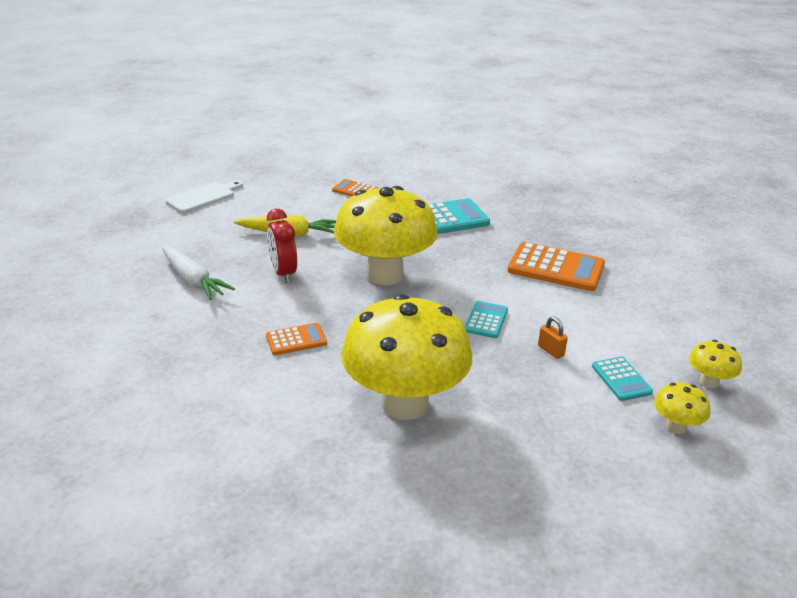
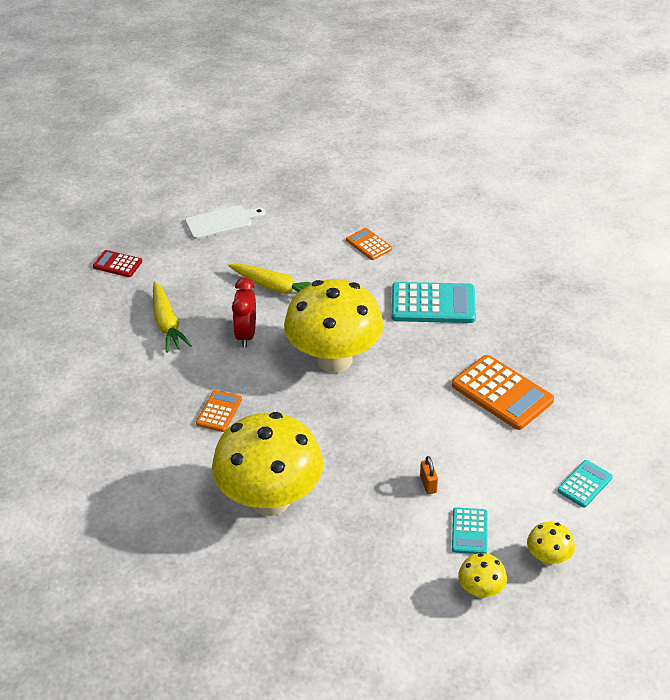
camera: 25 degrees right, 10 degrees up
white carrot [162,246,235,300] -> yellow carrot [153,281,192,353]
orange calculator [266,323,327,355] -> orange calculator turned 75 degrees counterclockwise [196,390,242,432]
turquoise calculator [465,301,508,338] -> turquoise calculator moved to [557,460,613,508]
none -> red calculator [93,250,142,277]

